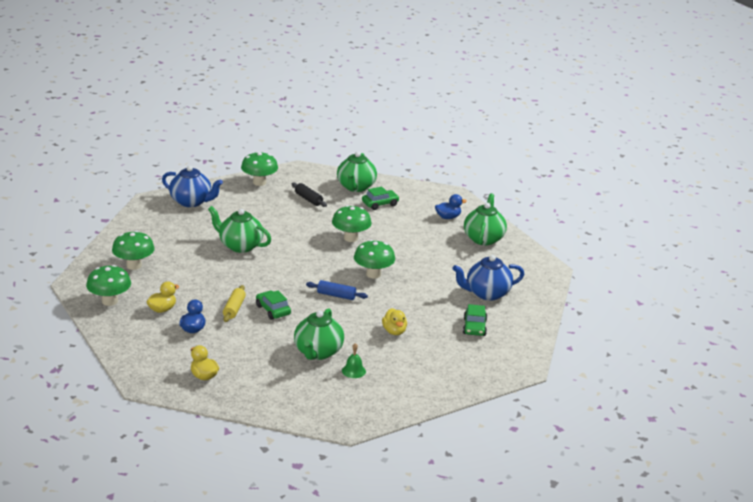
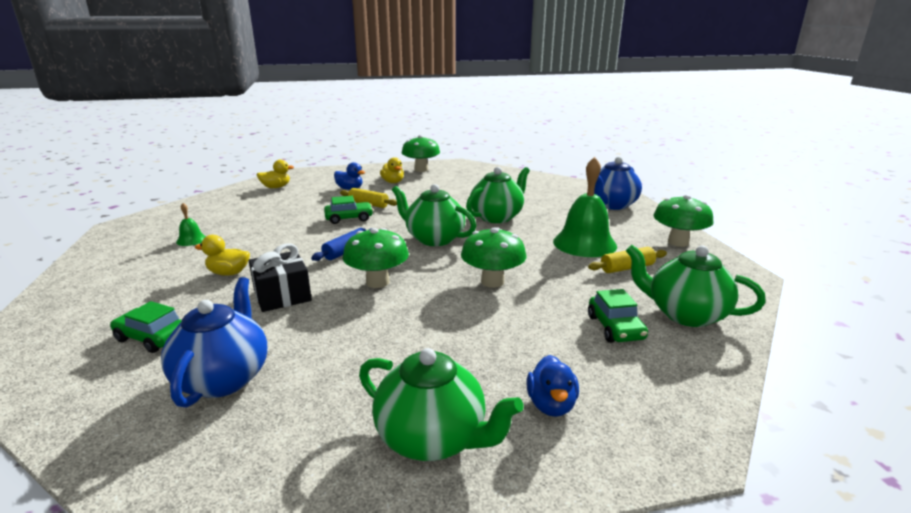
camera: 110 degrees right, 5 degrees down
green mushroom [112,231,155,270] -> none
black rolling pin [292,183,327,207] -> yellow rolling pin [588,247,667,273]
green teapot [294,308,344,360] -> green teapot moved to [392,184,476,246]
none -> black gift [249,243,312,312]
none -> green bell [553,157,617,257]

